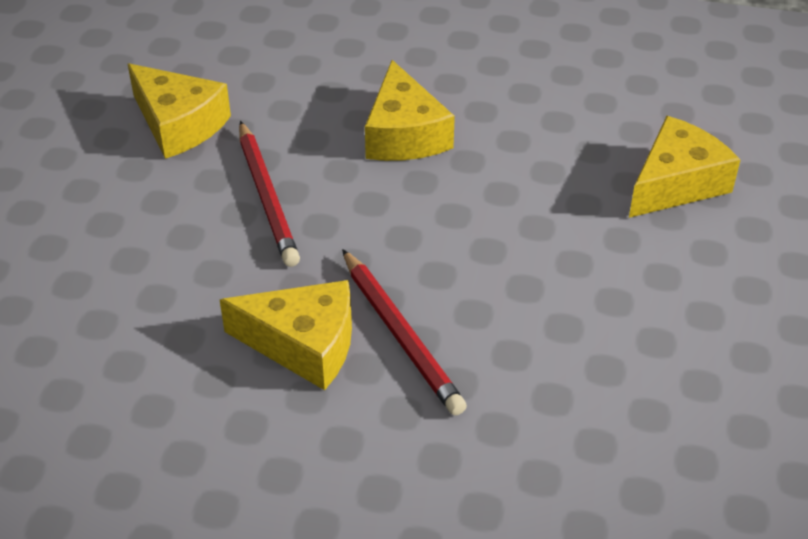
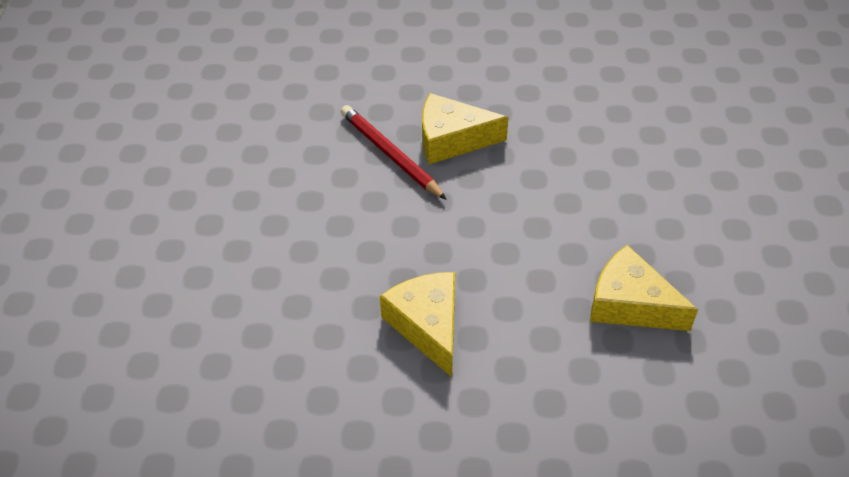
camera: 170 degrees right, 5 degrees up
red pencil [239,121,300,267] -> none
yellow cheese [629,116,740,218] -> none

